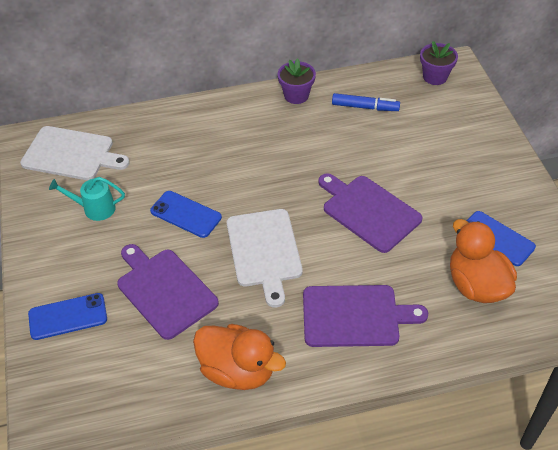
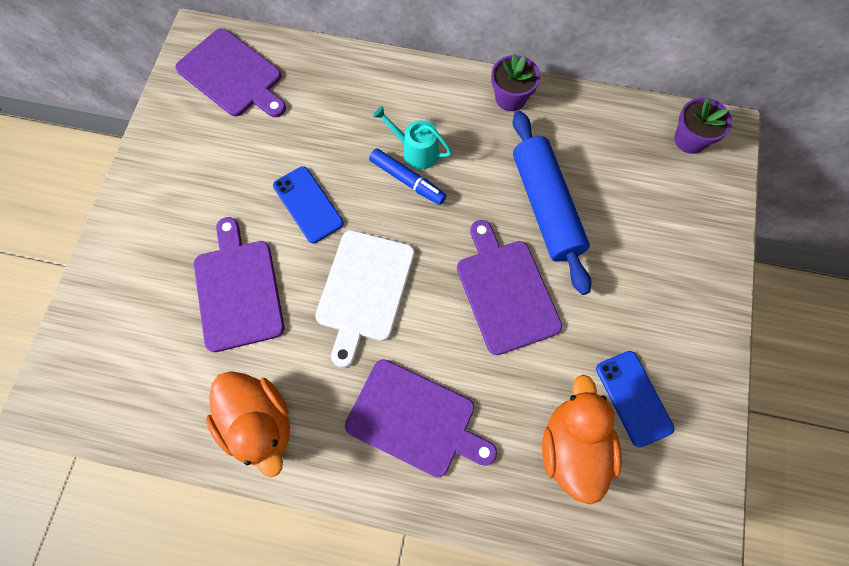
camera: 25 degrees right, 20 degrees up
white cutting board [20,126,130,180] -> purple cutting board [175,28,286,117]
blue phone [28,293,107,340] -> none
turquoise watering can [49,177,125,221] -> turquoise watering can moved to [373,106,452,169]
blue marker [332,93,400,111] -> blue marker moved to [369,148,446,205]
none -> blue rolling pin [513,111,591,295]

